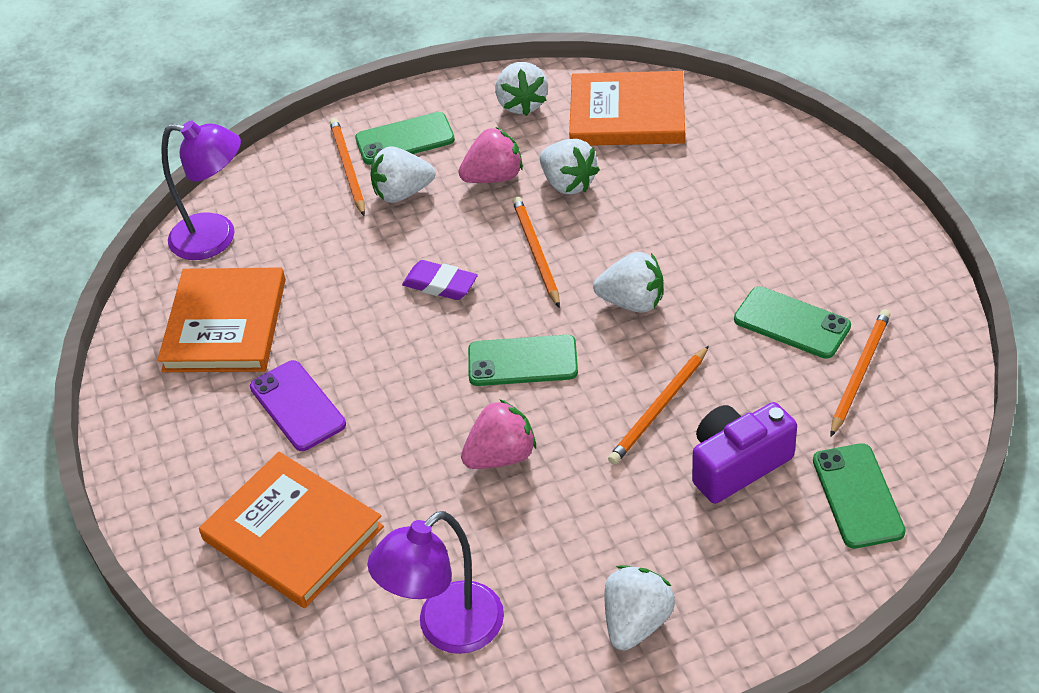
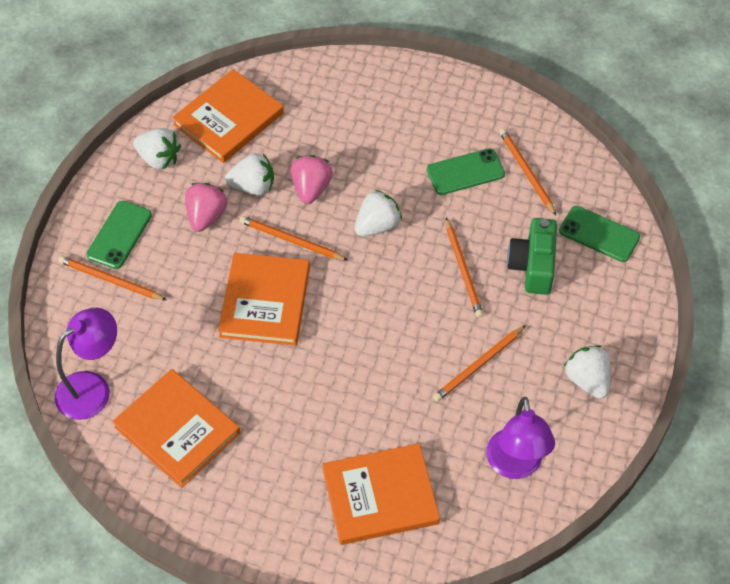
camera: 55 degrees left, 10 degrees up
purple phone [250,360,346,451] -> none
white strawberry [371,146,436,203] -> none
purple eraser [402,260,478,300] -> orange book [218,253,310,346]
pink strawberry [461,399,536,469] -> pink strawberry moved to [291,155,333,204]
green phone [468,335,578,386] -> none
purple camera [692,402,797,504] -> green camera [507,218,557,295]
none -> orange pencil [433,325,526,402]

